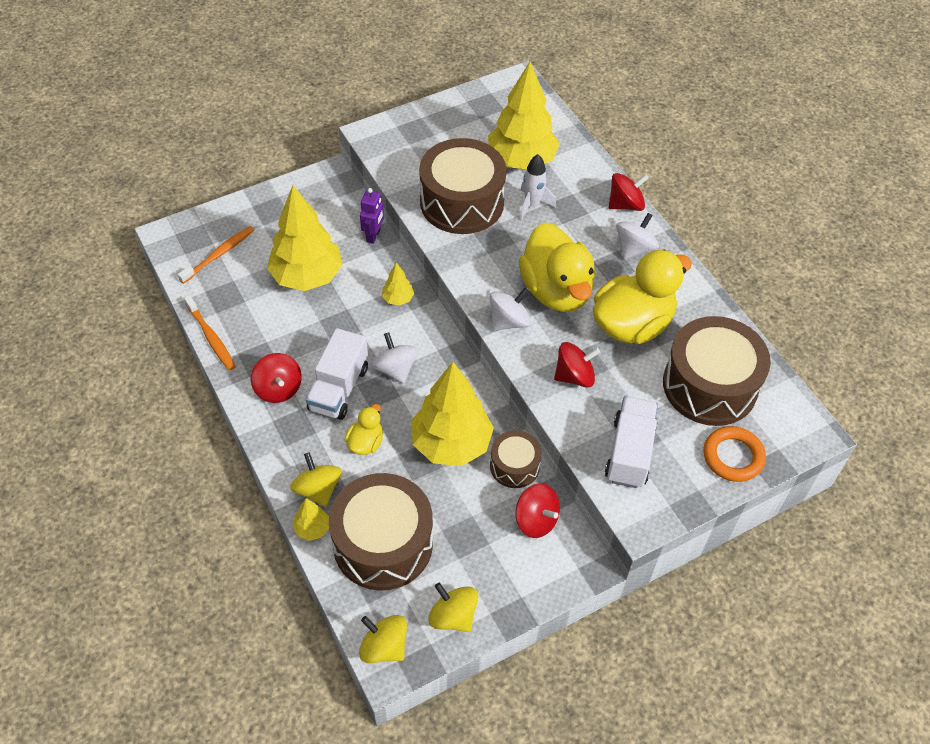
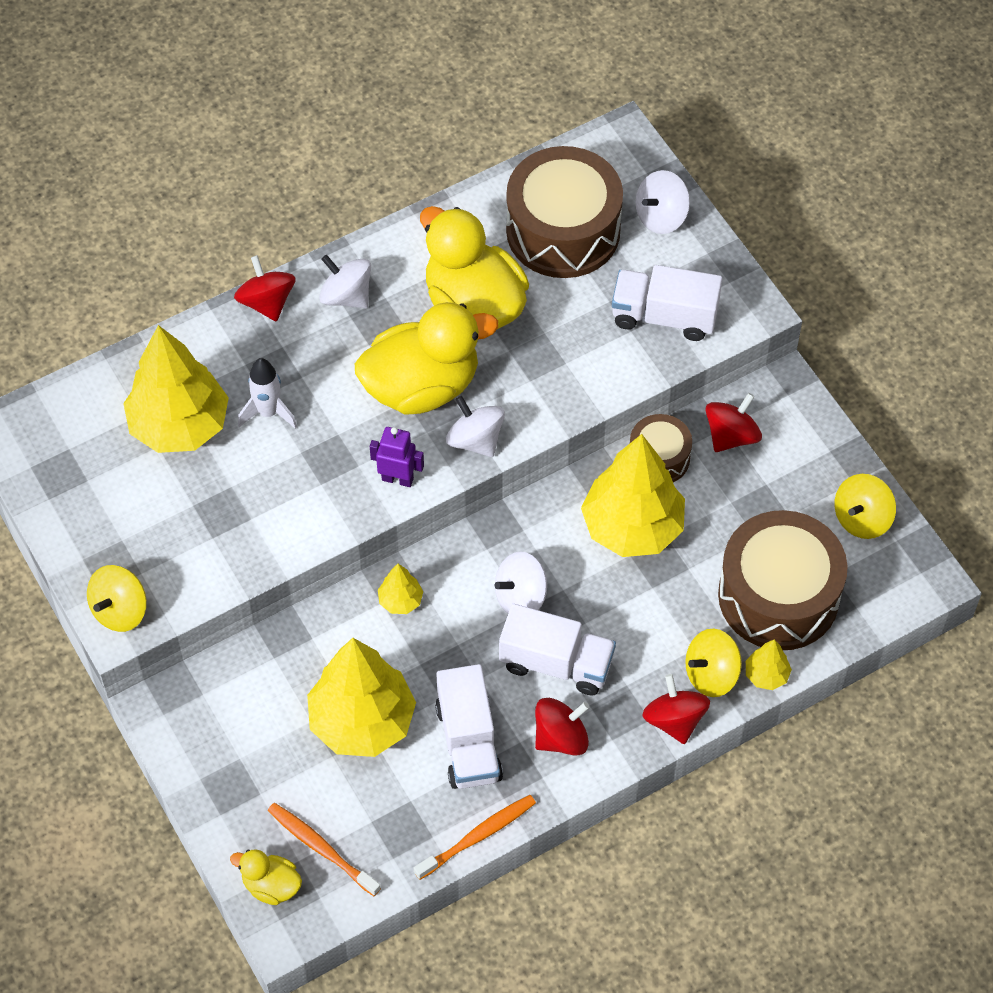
camera: 90 degrees left, 5 degrees up
yellow duck [345,404,383,455] -> yellow duck moved to [230,849,302,905]
yellow spinning top [359,615,407,663] -> yellow spinning top moved to [87,565,147,632]
purple robot [360,188,384,244] -> purple robot moved to [370,427,424,487]
brown drum [419,138,506,234] -> none
red spinning top [554,342,600,387] -> red spinning top moved to [642,674,710,744]
orange ring [704,426,766,482] -> white spinning top [636,170,690,234]
none -> white truck [435,664,503,789]

